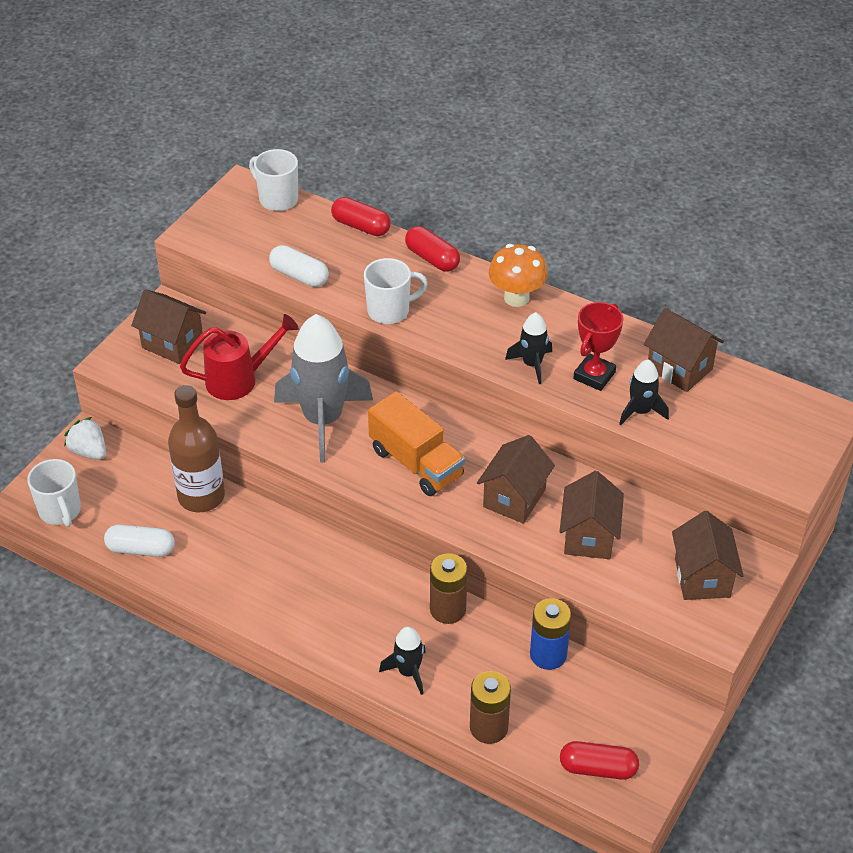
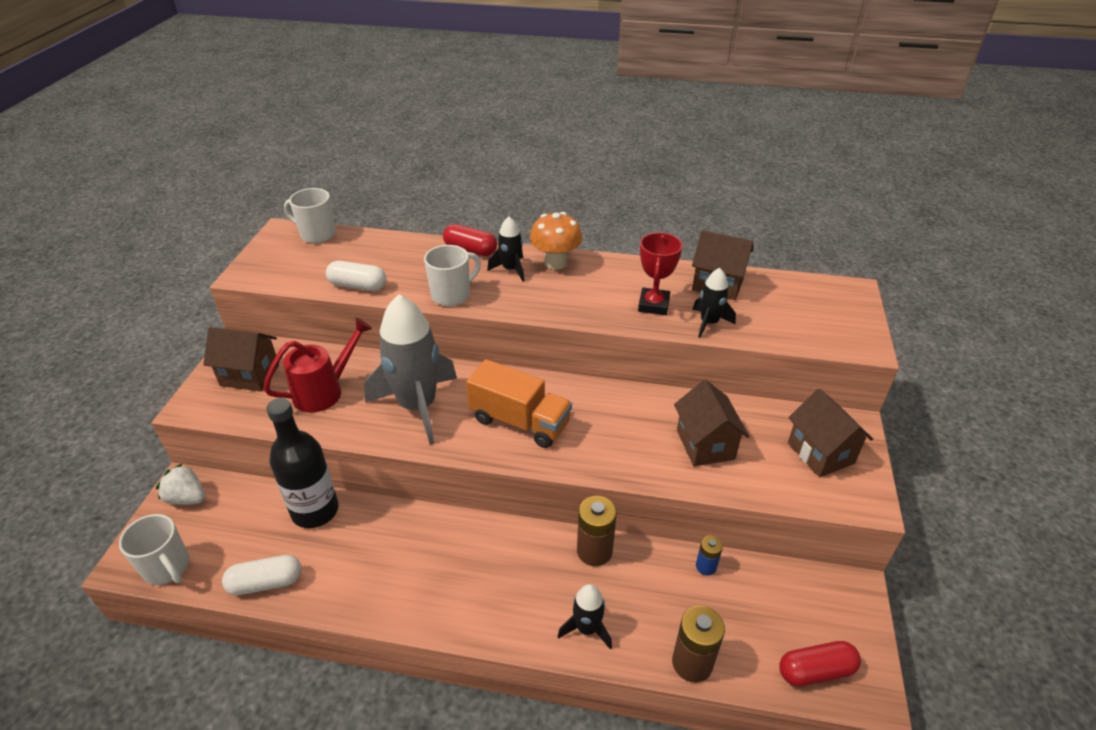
camera: 20 degrees left, 5 degrees down
brown bottle [168,385,225,512] -> black bottle [266,398,339,528]
red capsule [331,197,391,236] -> none
brown house [477,435,555,523] -> none
black rocket [505,312,552,384] -> black rocket moved to [487,217,524,282]
blue battery [530,598,571,670] -> blue battery [696,536,723,576], size x0.57

